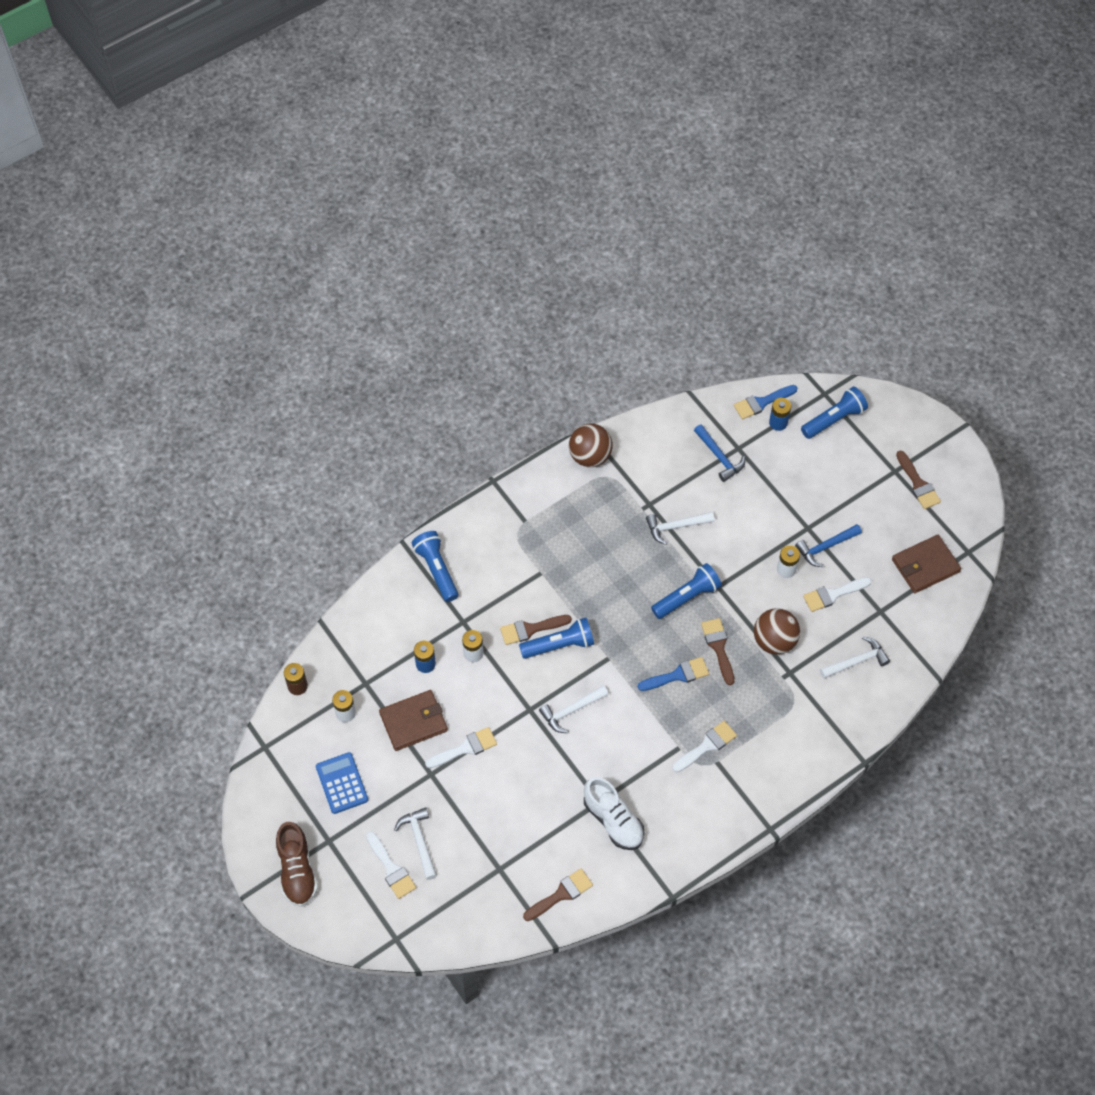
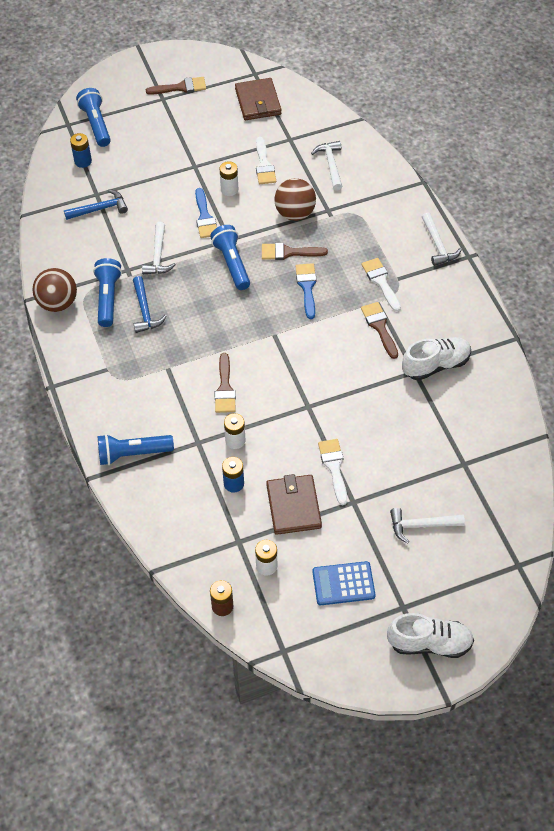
camera: 75 degrees left, 5 degrees down
brown shoe [276,822,318,907] -> white shoe [387,613,474,658]
white brush [366,831,416,899] -> none
blue flashlight [519,618,594,659] -> blue flashlight moved to [93,258,122,327]
brown brush [523,869,593,921] -> brown brush moved to [361,302,398,359]
white hammer [539,685,609,733] -> white hammer moved to [422,212,462,266]
blue brush [734,385,798,419] -> blue brush moved to [195,188,217,238]
blue hammer [795,524,862,567] -> blue hammer moved to [133,276,167,333]

